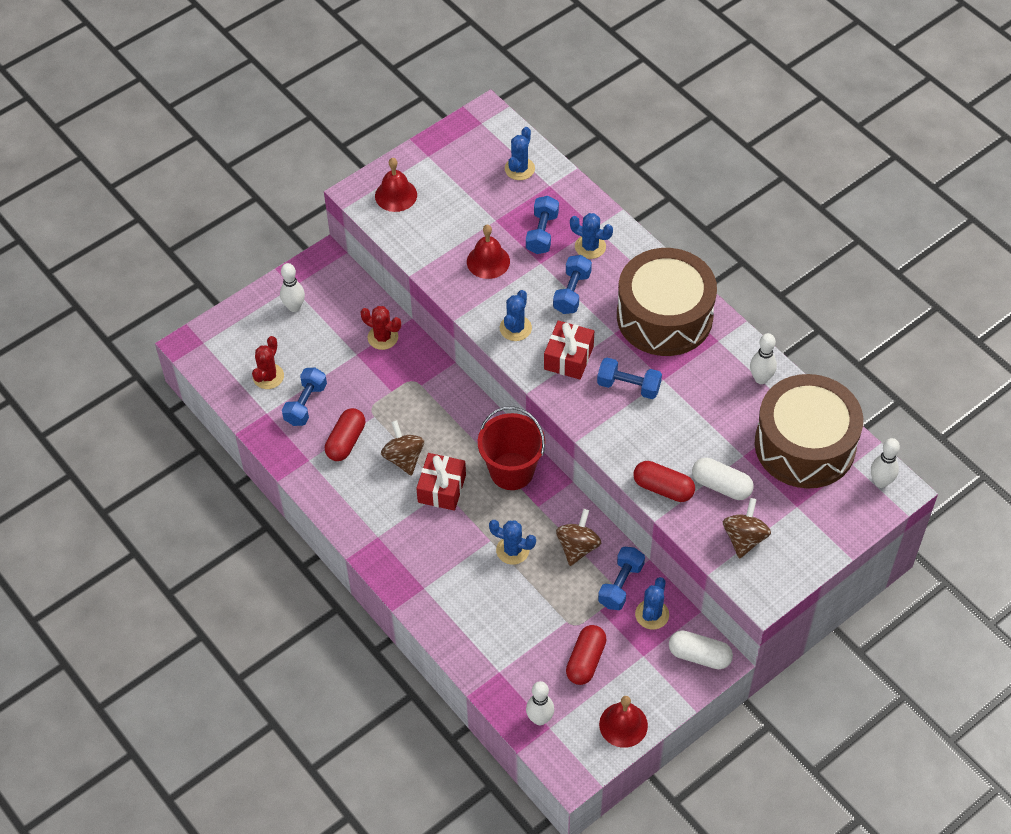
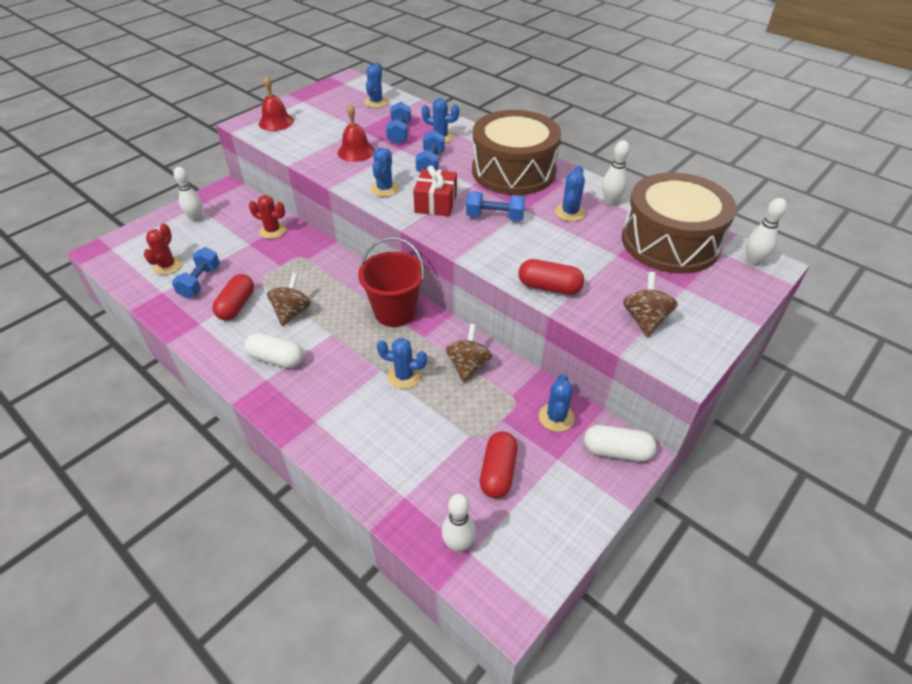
camera: 10 degrees left, 10 degrees down
brown spinning top [381,420,424,476] -> brown spinning top turned 45 degrees clockwise [267,273,311,326]
red gift [416,453,466,511] -> none
blue dumbbell [598,547,645,610] -> none
red bell [599,696,648,748] -> none
white capsule [692,458,754,500] -> white capsule moved to [244,333,303,368]
none -> blue cactus [555,165,586,221]

